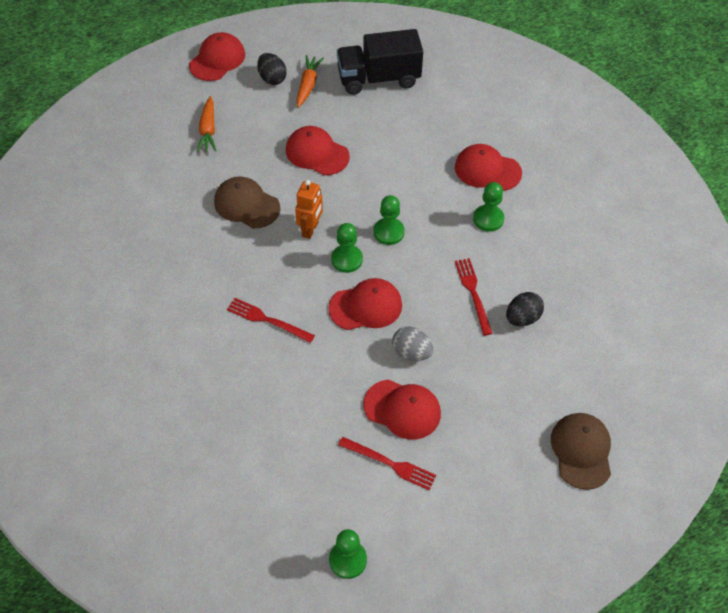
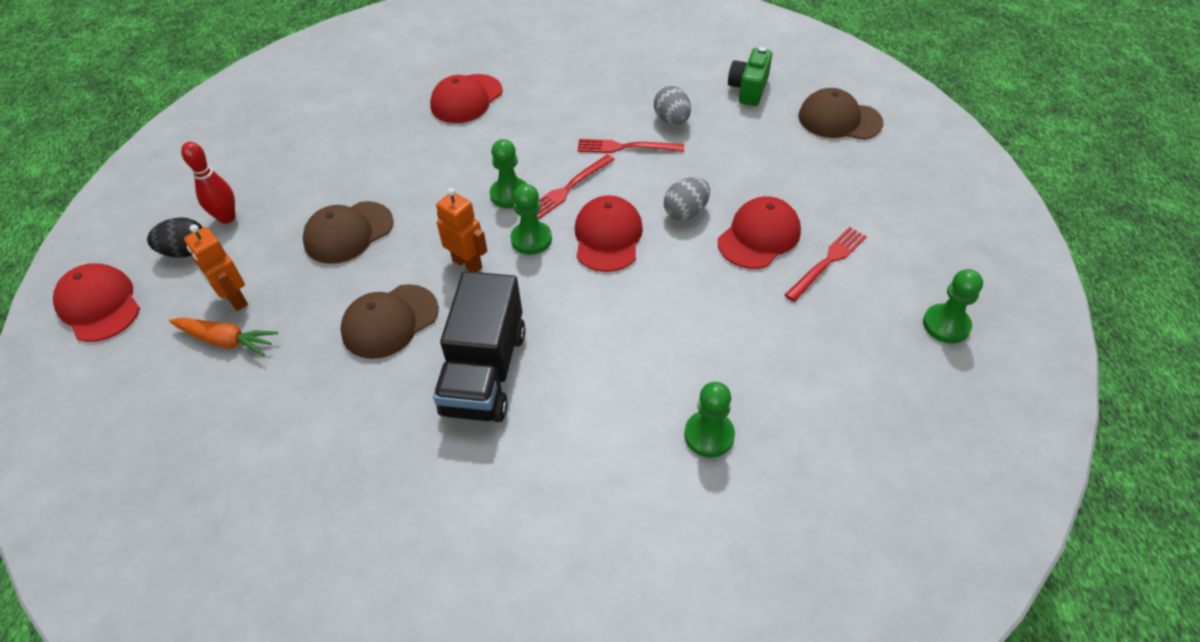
camera: 70 degrees left, 5 degrees down
red fork [227,298,315,343] -> red fork moved to [536,154,615,219]
red cap [286,126,350,175] -> brown cap [303,201,394,264]
orange carrot [296,55,324,108] -> red bowling pin [181,142,235,224]
black truck [337,29,423,95] -> black truck moved to [433,271,526,422]
green pawn [473,182,504,232] -> green pawn moved to [684,382,735,457]
black egg [506,292,544,326] -> grey egg [654,86,691,125]
none -> orange robot [184,224,248,311]
none -> green camera [728,47,772,106]

